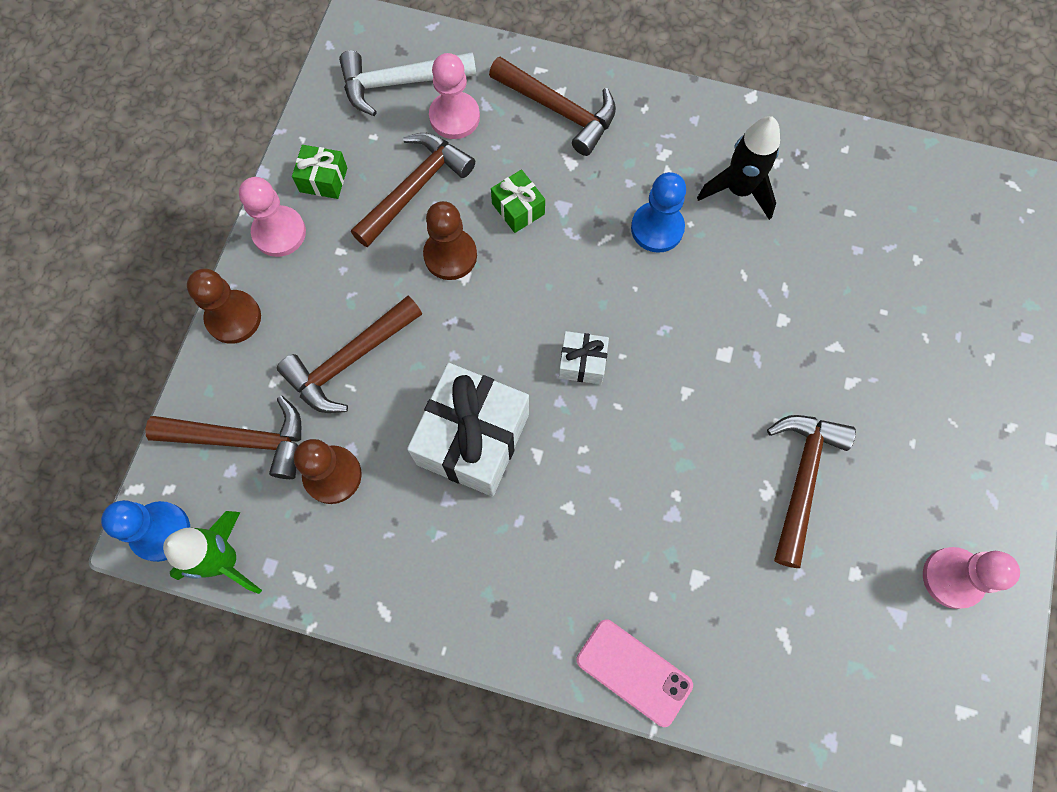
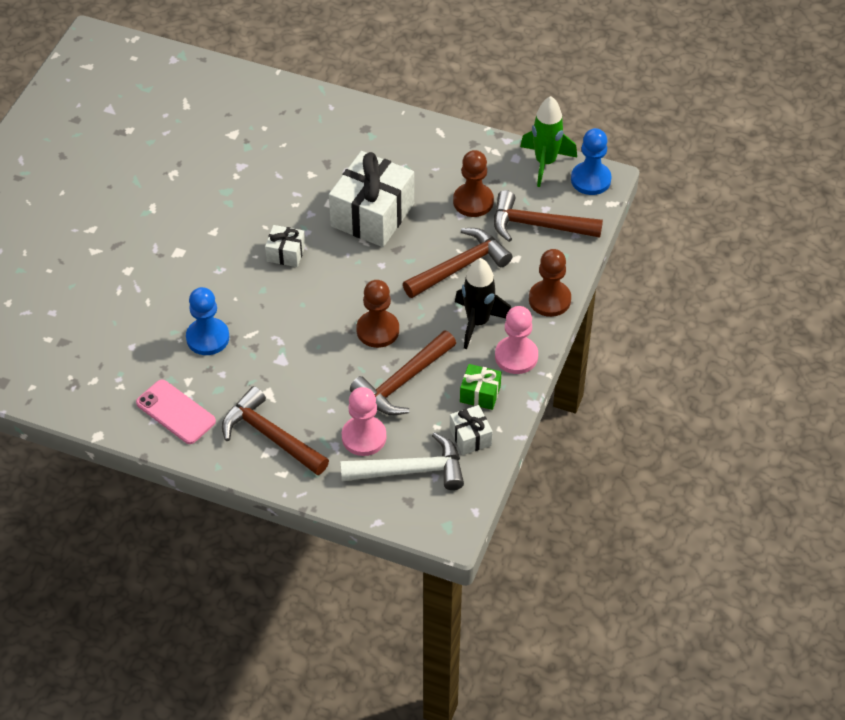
camera: 175 degrees left, 20 degrees down
green gift [491,170,545,233] -> none
pink phone [577,619,693,727] -> pink phone moved to [136,380,216,444]
black rocket [697,116,780,220] -> black rocket moved to [455,258,511,349]
brown hammer [767,415,856,568] -> none
pink pawn [923,547,1020,609] -> none
none -> white gift [450,405,493,455]

